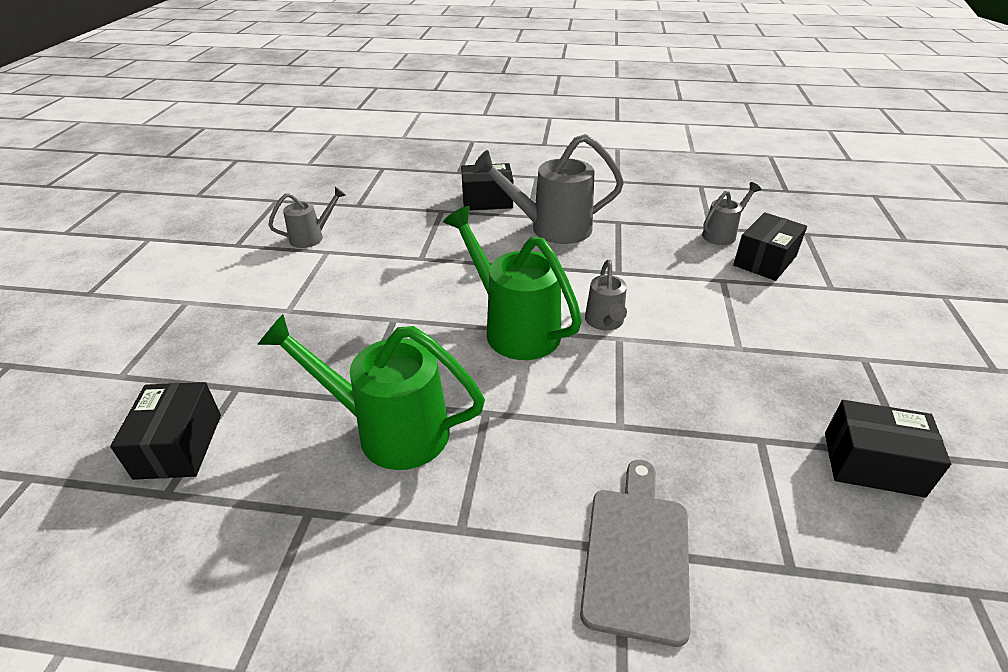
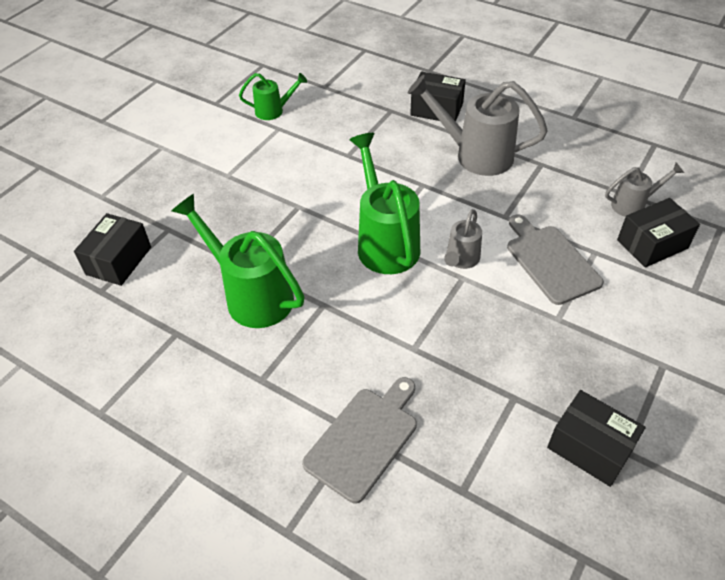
camera: 25 degrees right, 10 degrees up
grey watering can [268,187,346,248] -> green watering can [239,73,307,120]
none -> grey cutting board [507,214,604,305]

